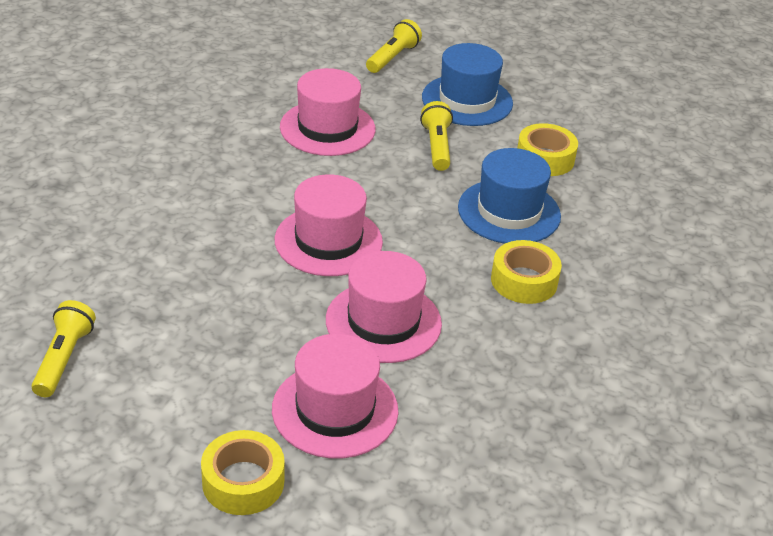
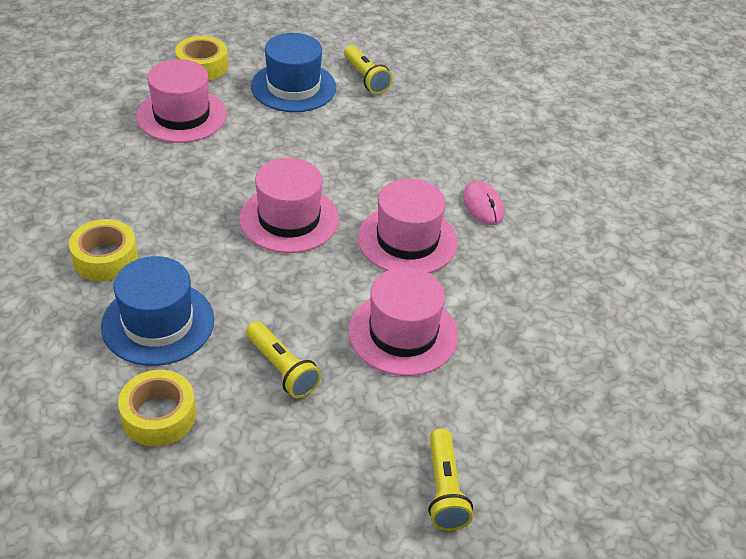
camera: 145 degrees right, 5 degrees up
pink hat [326,251,442,363] -> pink hat moved to [358,179,458,273]
blue hat [422,43,513,126] -> blue hat moved to [251,33,336,112]
none -> pink mouse [463,181,504,225]

